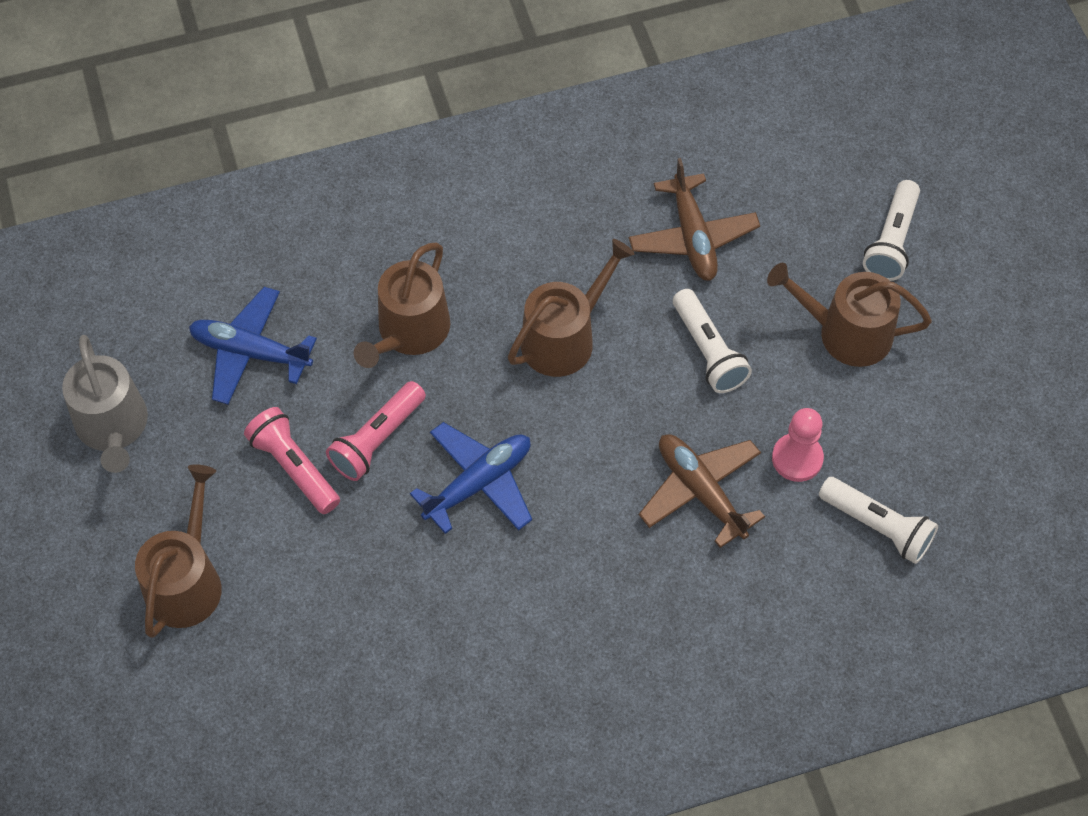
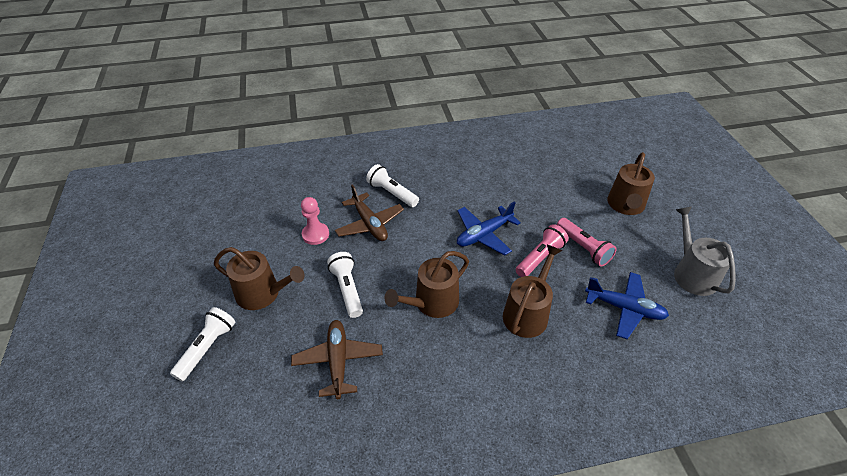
camera: 175 degrees left, 15 degrees down
white flashlight [819,477,938,564] -> white flashlight moved to [366,164,419,207]

